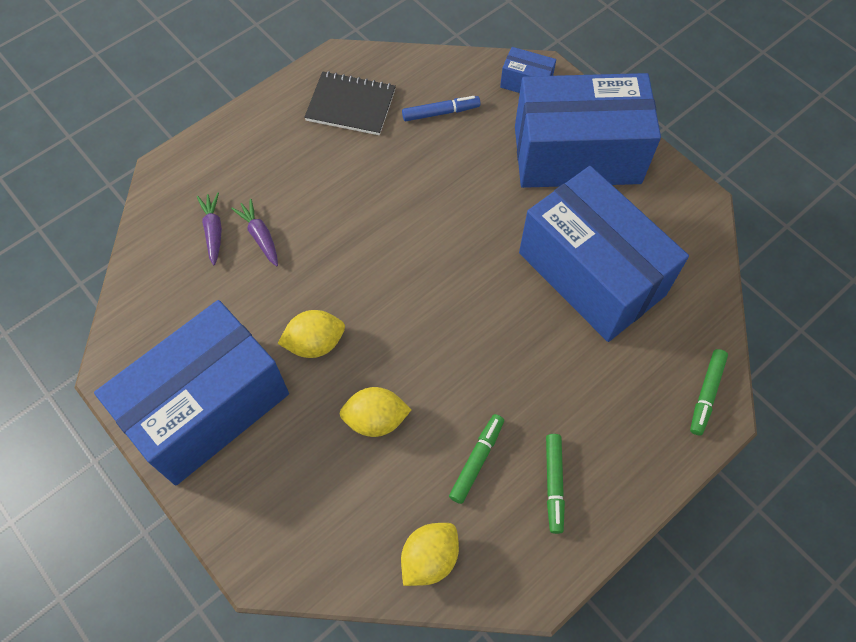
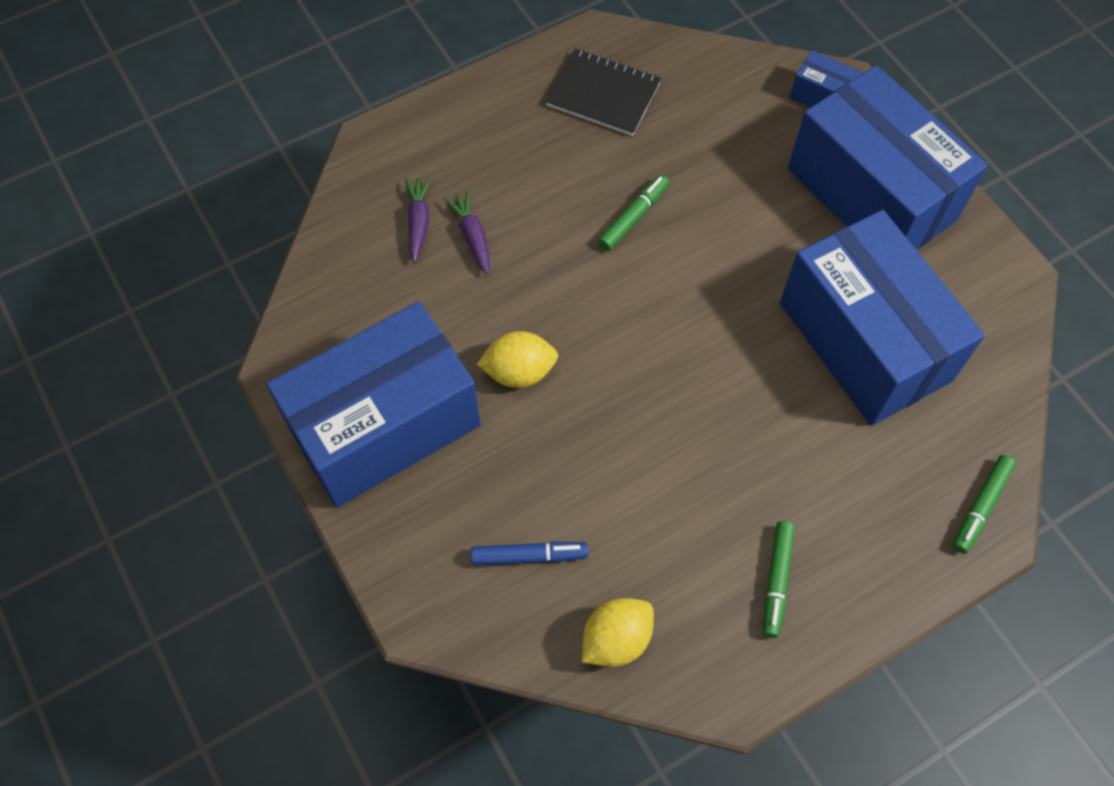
camera: 10 degrees right, 0 degrees up
yellow lemon [340,387,412,437] -> none
blue marker [402,96,480,121] -> blue marker moved to [471,541,588,565]
green marker [449,414,504,504] -> green marker moved to [598,175,669,251]
blue box [515,73,661,188] -> blue box turned 45 degrees clockwise [788,65,988,250]

